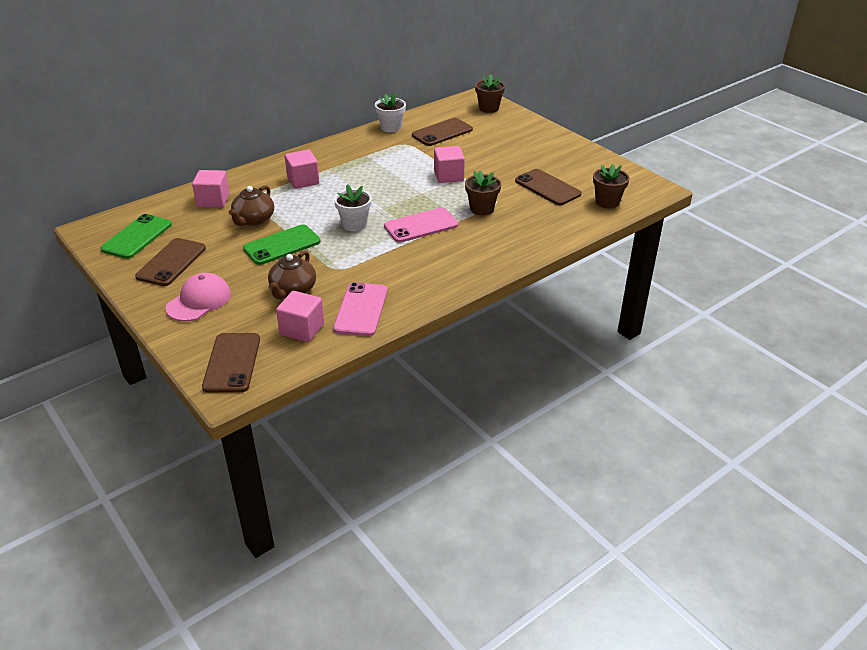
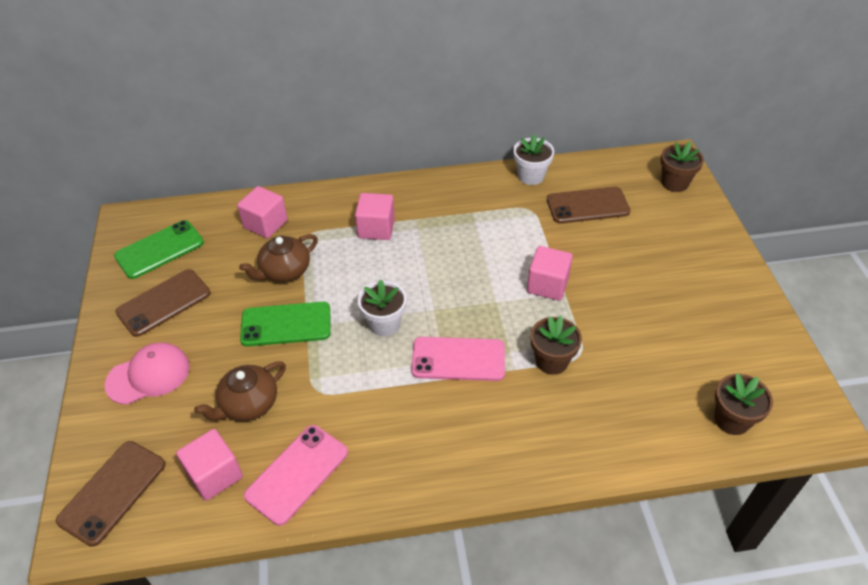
camera: 30 degrees right, 10 degrees up
brown phone [515,169,582,205] -> none

